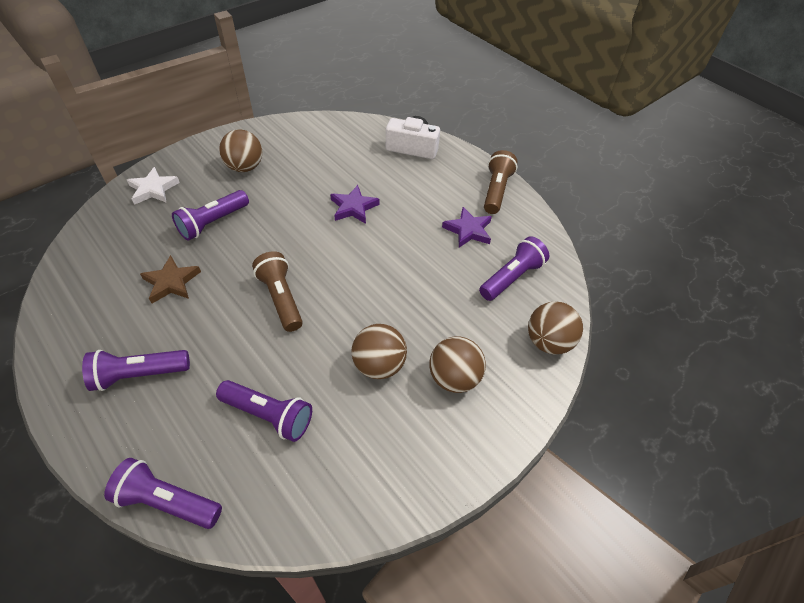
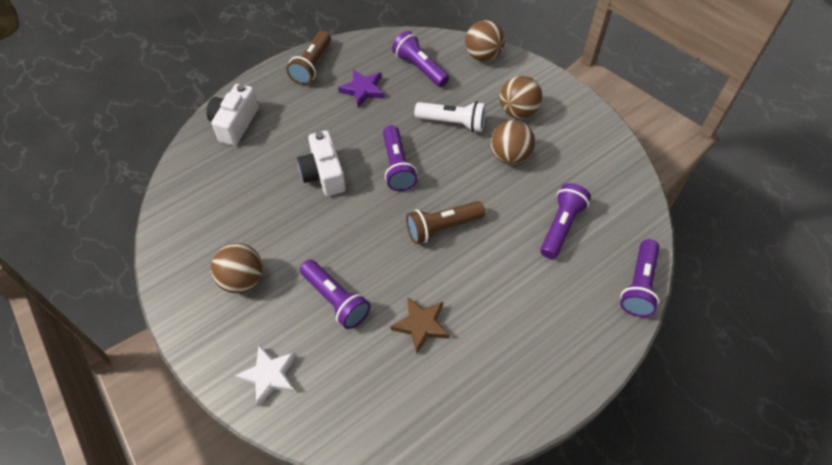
camera: 85 degrees left, 5 degrees up
purple flashlight [82,350,190,391] -> purple flashlight moved to [383,125,417,191]
purple star [330,185,380,224] -> white camera [297,130,346,196]
brown flashlight [484,150,518,214] -> brown flashlight turned 90 degrees counterclockwise [286,31,331,85]
none -> white flashlight [414,101,486,132]

